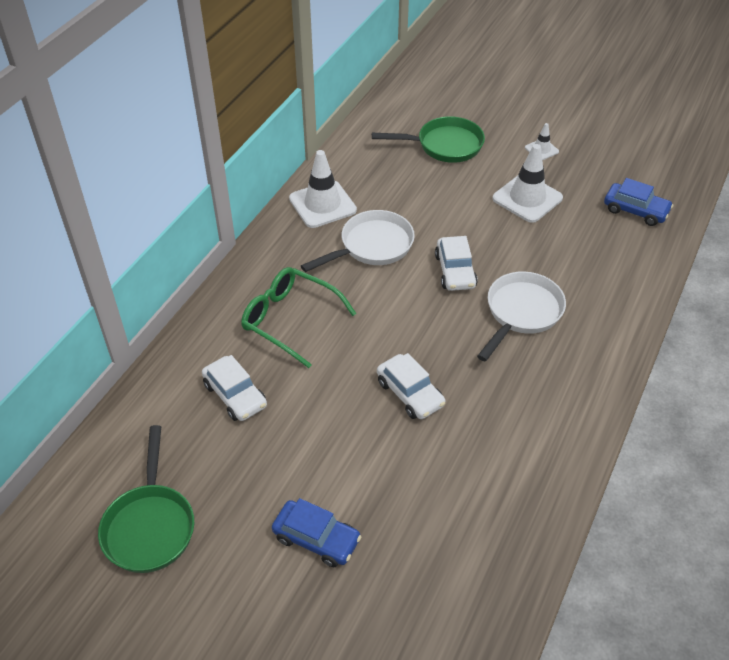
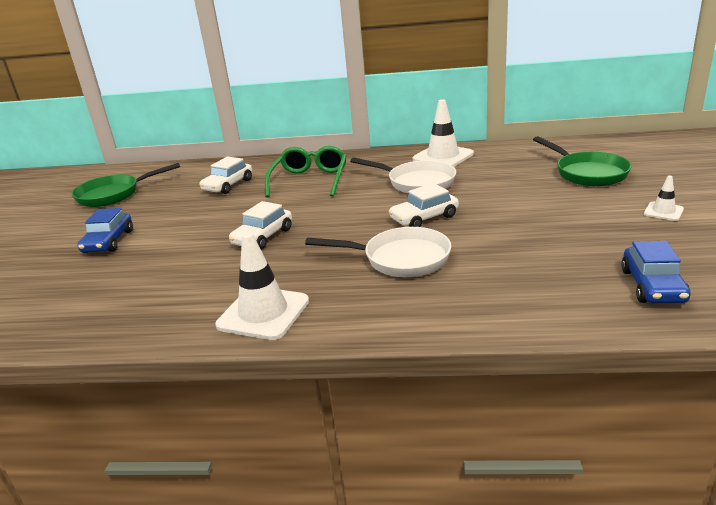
camera: 70 degrees right, 20 degrees down
white traffic cone [493,144,563,223] -> white traffic cone moved to [215,233,309,340]

